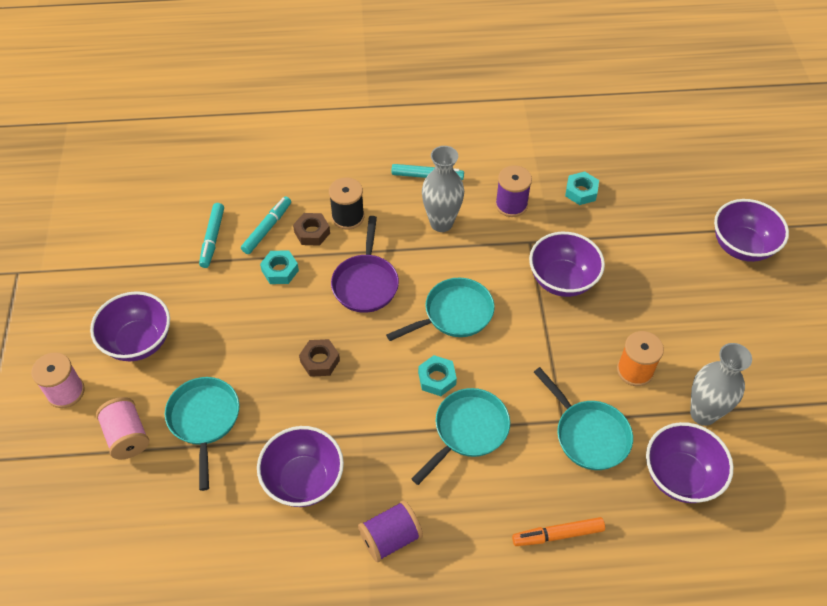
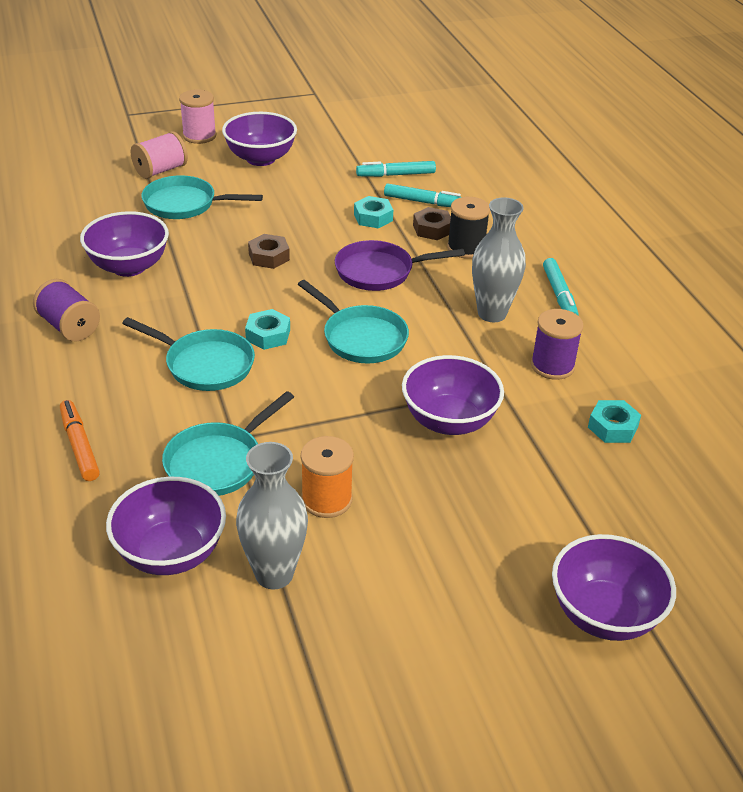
camera: 75 degrees right, 15 degrees down
turquoise pan [165,377,239,491] -> turquoise pan turned 150 degrees counterclockwise [141,175,263,219]

